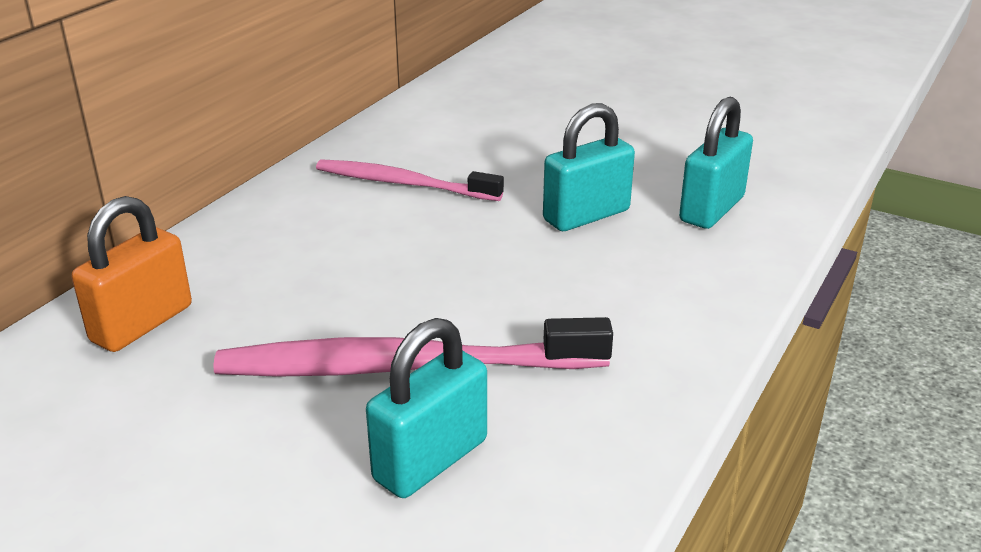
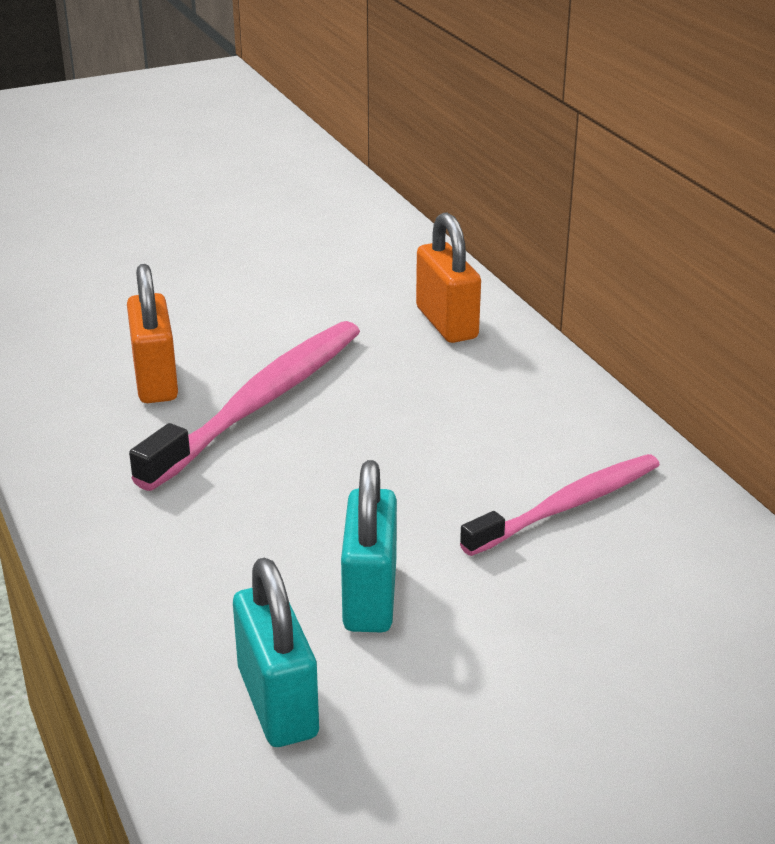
camera: 125 degrees right, 0 degrees up
turquoise padlock [366,318,487,498] -> orange padlock [127,264,178,403]

